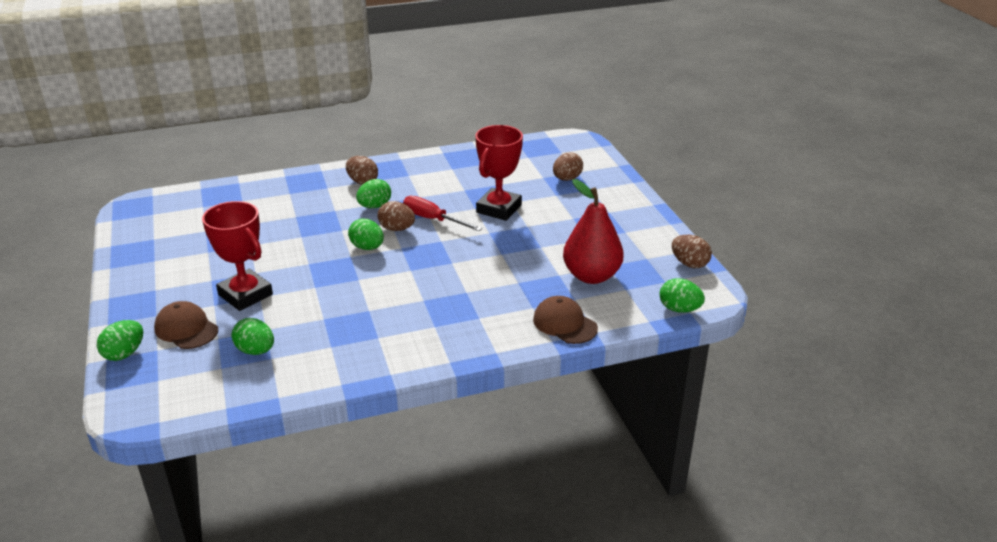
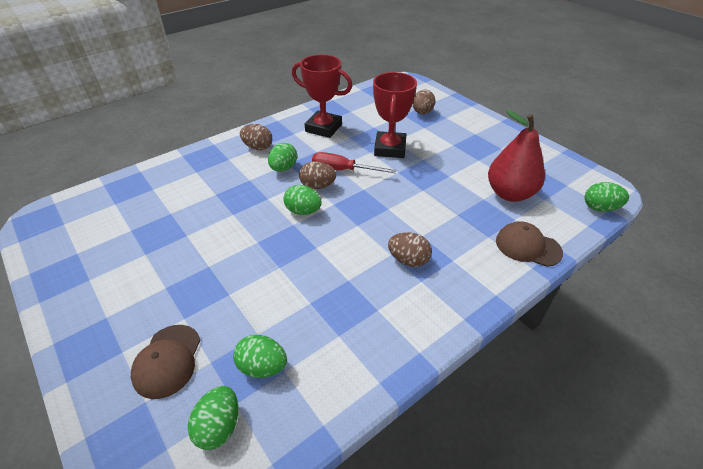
camera: 20 degrees left, 10 degrees up
green egg [97,320,143,361] -> green egg moved to [188,386,238,450]
brown cap [154,301,218,349] -> brown cap turned 105 degrees counterclockwise [131,325,200,399]
red trophy [202,201,273,311] -> red trophy moved to [292,55,352,138]
brown egg [672,235,712,268] -> brown egg moved to [388,232,432,267]

